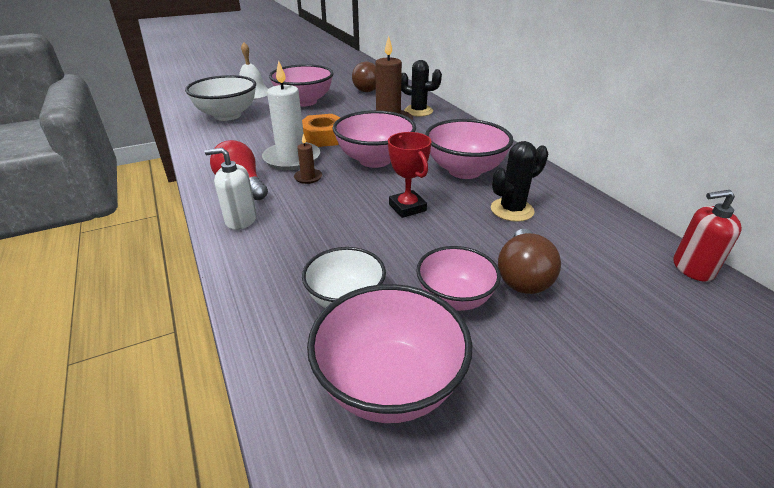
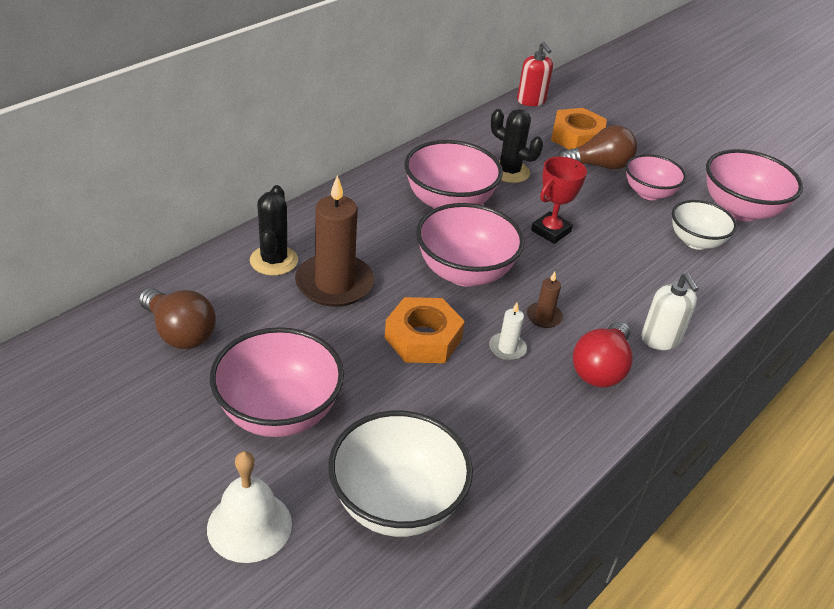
camera: 115 degrees left, 5 degrees up
white candle [262,60,320,170] -> white candle [489,303,527,360], size x0.46
none -> orange nut [551,108,607,150]

